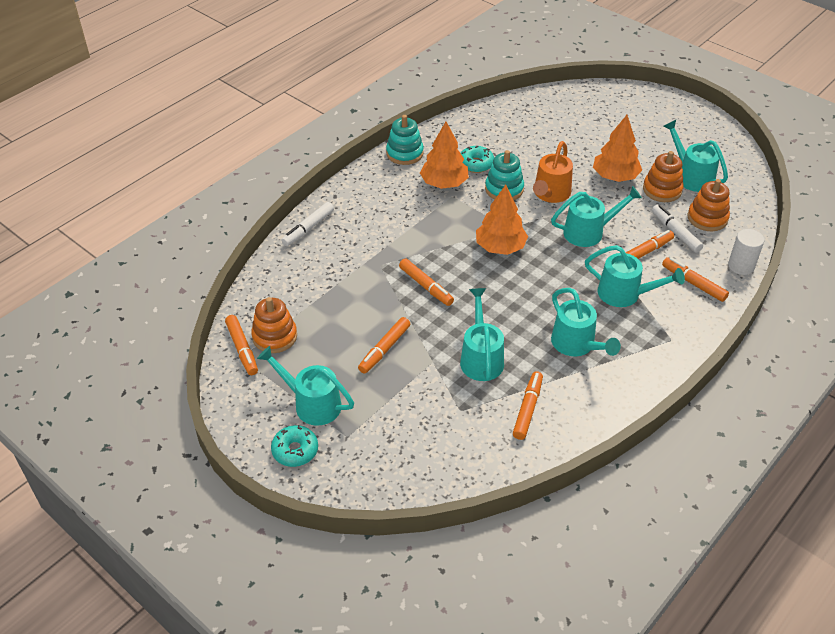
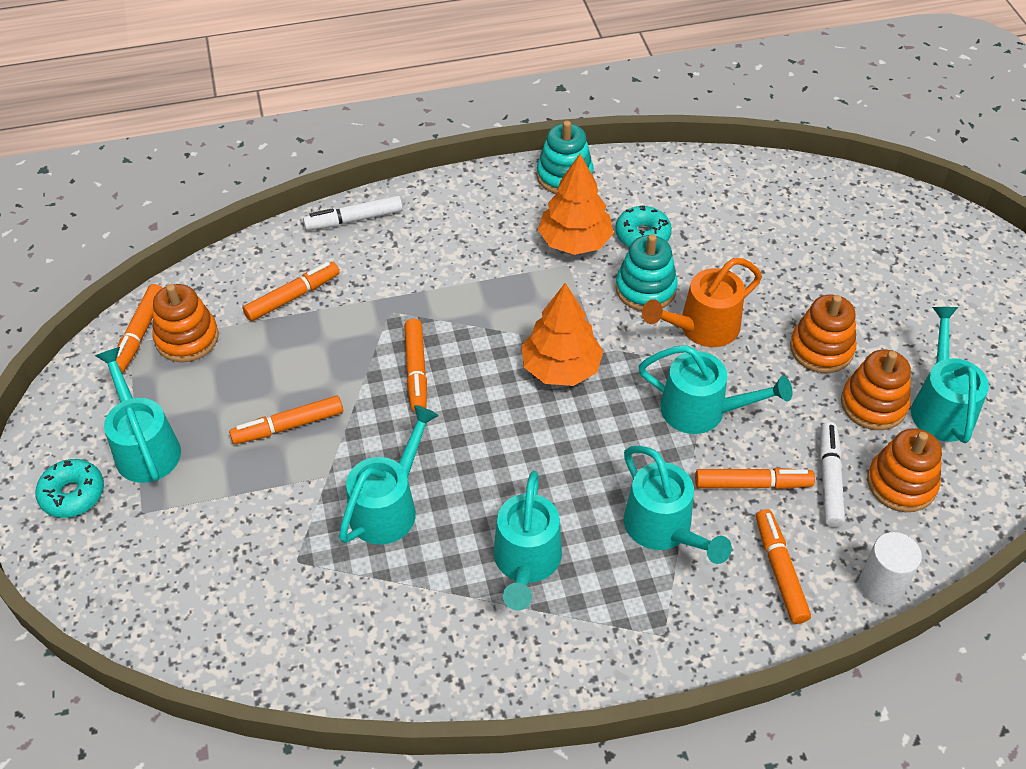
camera: 35 degrees right, 5 degrees up
orange marker [513,371,543,440] -> orange marker moved to [243,262,340,321]
orange tree [593,115,642,182] -> orange stacking toy [790,295,857,373]

